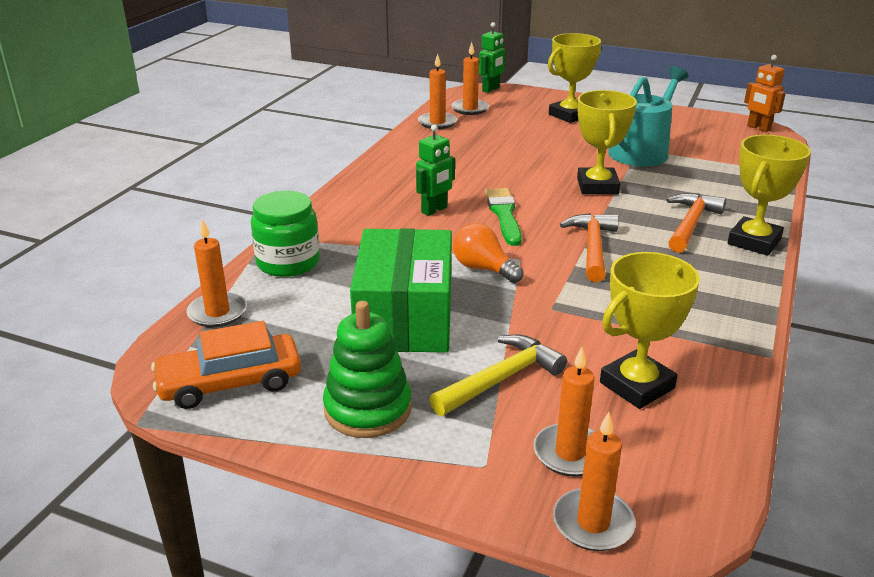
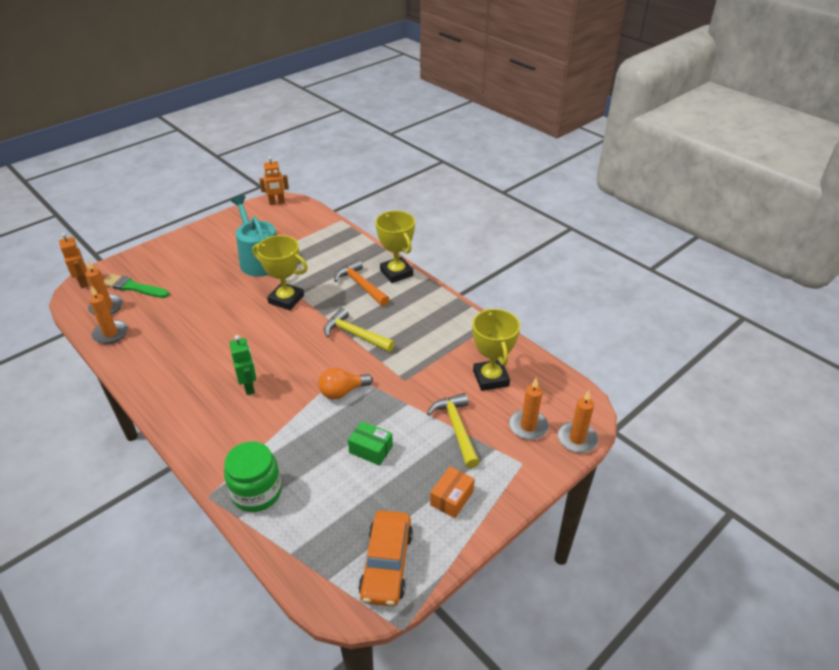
camera: 65 degrees left, 10 degrees up
orange candle [186,219,247,327] -> none
green stacking toy [323,301,412,438] -> orange box [430,466,475,518]
green box [350,228,452,353] -> green box [348,421,393,466], size x0.44
green robot [479,22,506,93] -> orange robot [59,233,88,288]
green brush [485,188,522,246] -> green brush moved to [104,274,169,298]
yellow trophy [548,33,601,123] -> none
orange hammer [560,213,619,282] -> yellow hammer [324,308,395,352]

